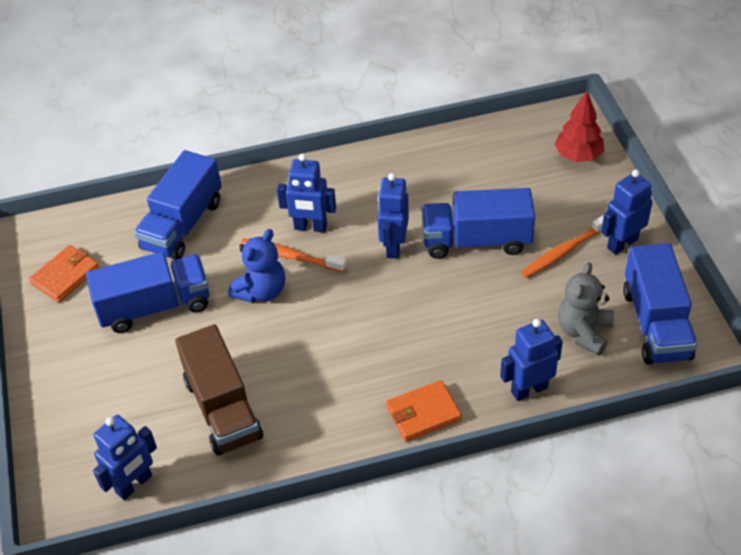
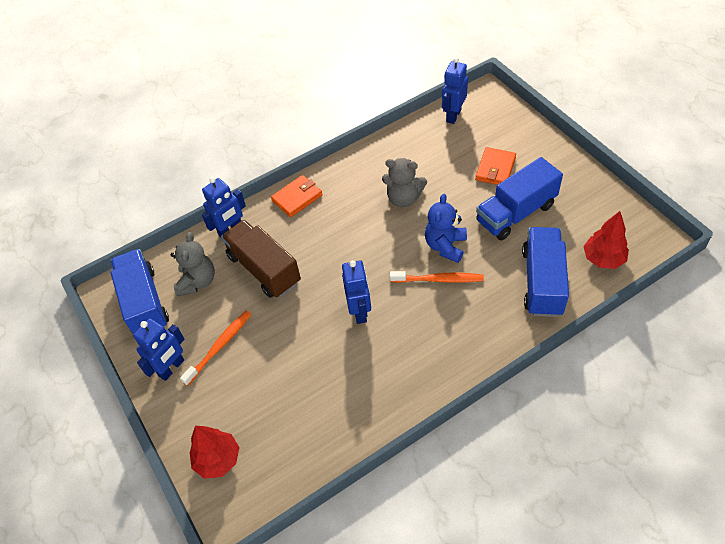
camera: 165 degrees right, 5 degrees up
orange wallet [29,245,99,302] -> orange wallet moved to [475,147,516,185]
brown truck [175,324,263,456] -> brown truck moved to [221,220,301,298]
blue robot [277,154,336,232] -> none
blue truck [422,188,535,259] -> none
none -> grey teddy bear [382,158,427,207]
none -> red tree [583,211,629,269]

